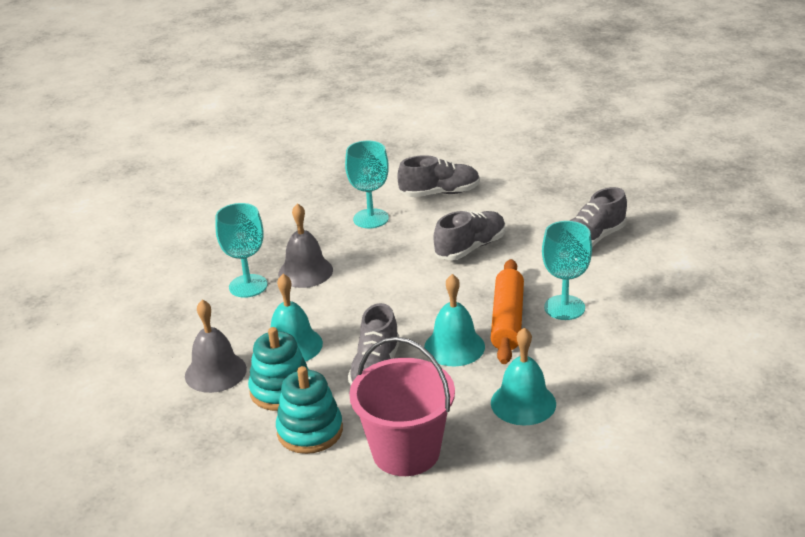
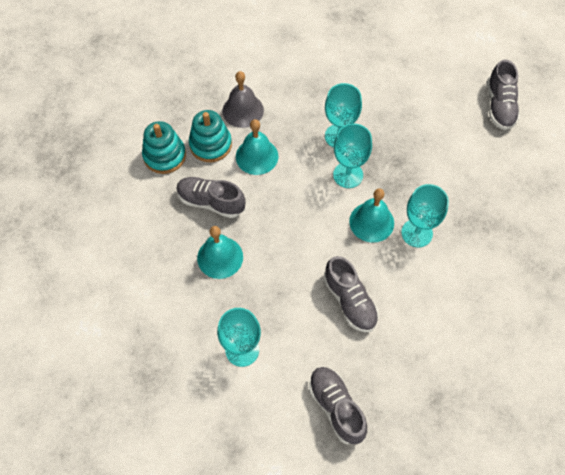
camera: 100 degrees right, 30 degrees up
grey bell [278,203,333,288] -> turquoise goblet [333,123,372,188]
pink bucket [349,337,455,476] -> none
grey shoe [397,155,480,197] -> grey shoe moved to [487,59,520,130]
orange rolling pin [491,259,524,364] -> none
turquoise bell [491,327,556,425] -> turquoise bell moved to [349,188,394,243]

